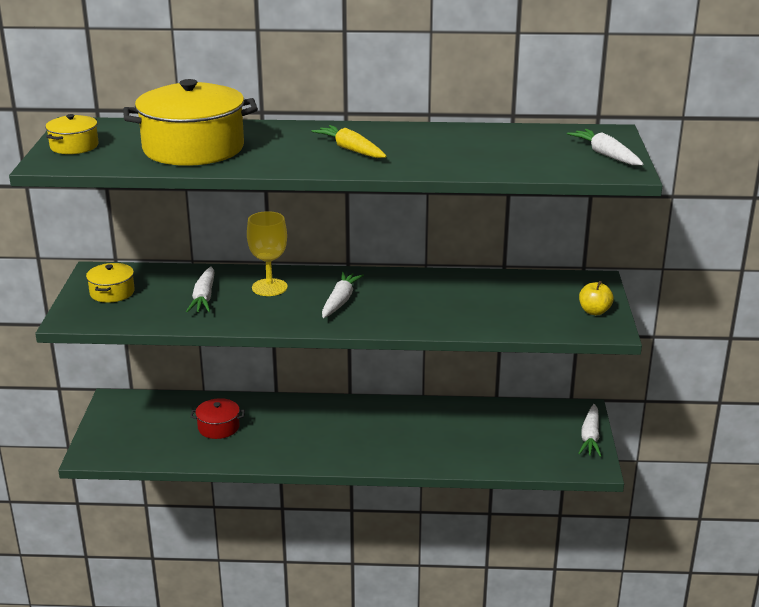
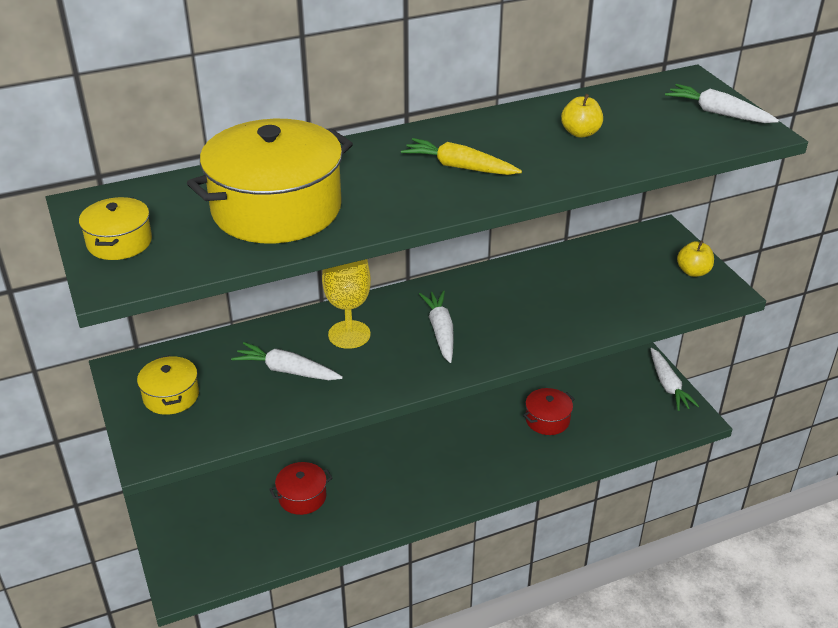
camera: 25 degrees left, 10 degrees up
white carrot [186,266,215,312] -> white carrot turned 135 degrees clockwise [231,342,343,380]
none -> red pot [523,388,574,435]
none -> yellow apple [561,94,603,138]

